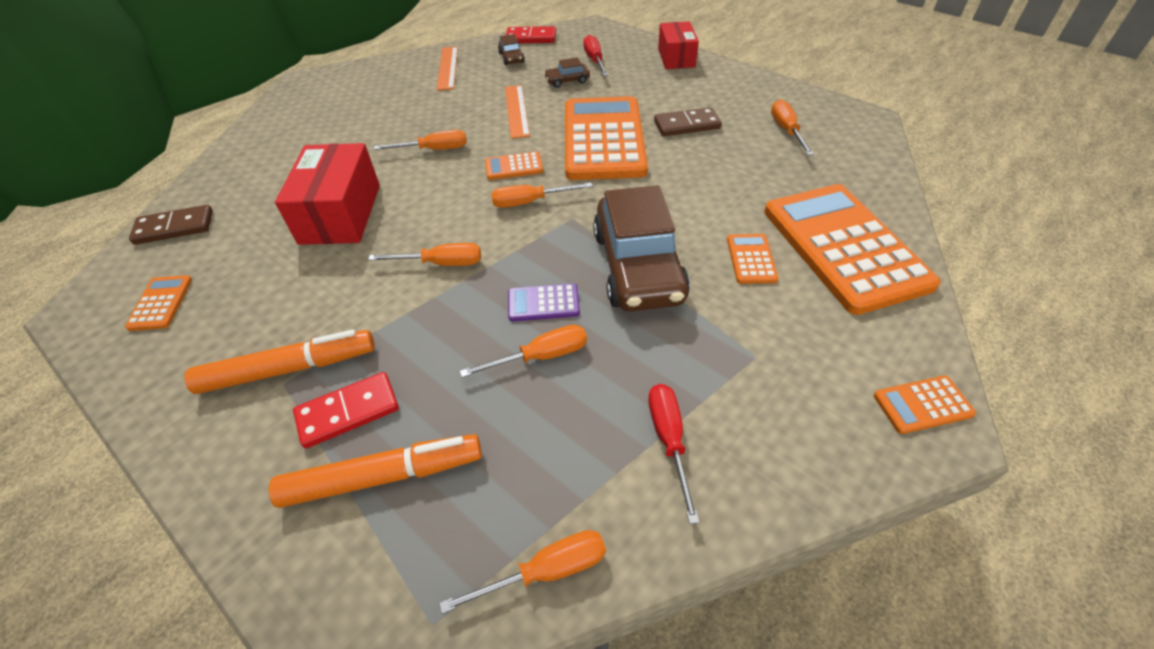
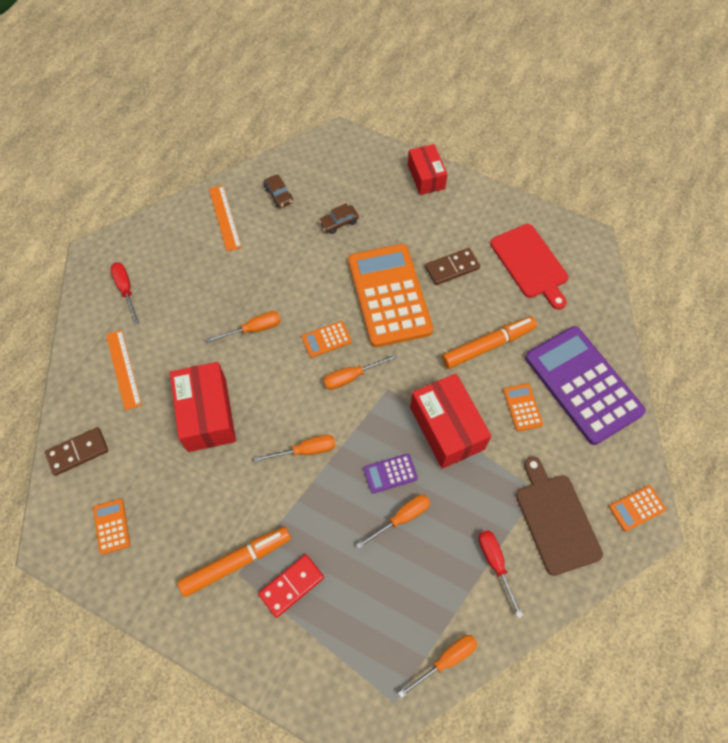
camera: 15 degrees left, 15 degrees up
orange marker [269,434,482,508] -> orange marker moved to [442,316,537,369]
orange ruler [505,85,530,139] -> orange ruler moved to [106,330,142,411]
red domino [506,26,556,43] -> none
red screwdriver [583,35,608,76] -> red screwdriver moved to [110,262,139,324]
brown car [593,185,690,312] -> red box [410,373,491,469]
orange calculator [764,184,941,315] -> purple calculator [525,326,646,445]
orange screwdriver [771,99,814,156] -> red cutting board [490,224,569,310]
none -> brown cutting board [516,456,603,576]

